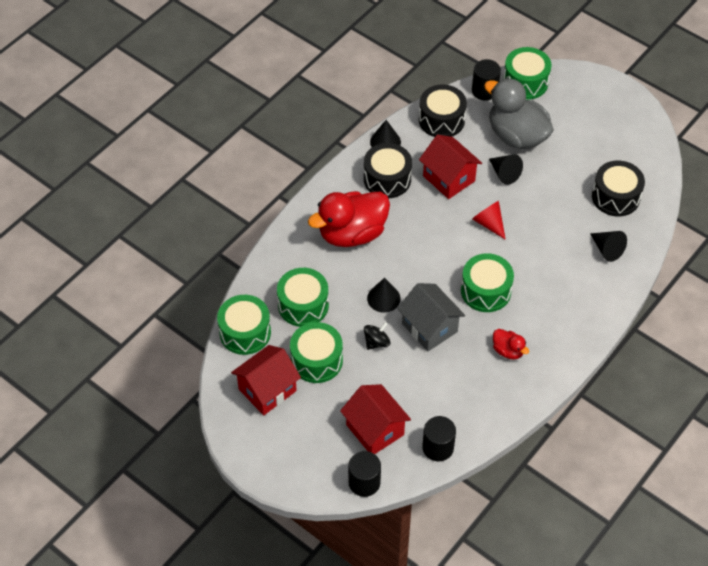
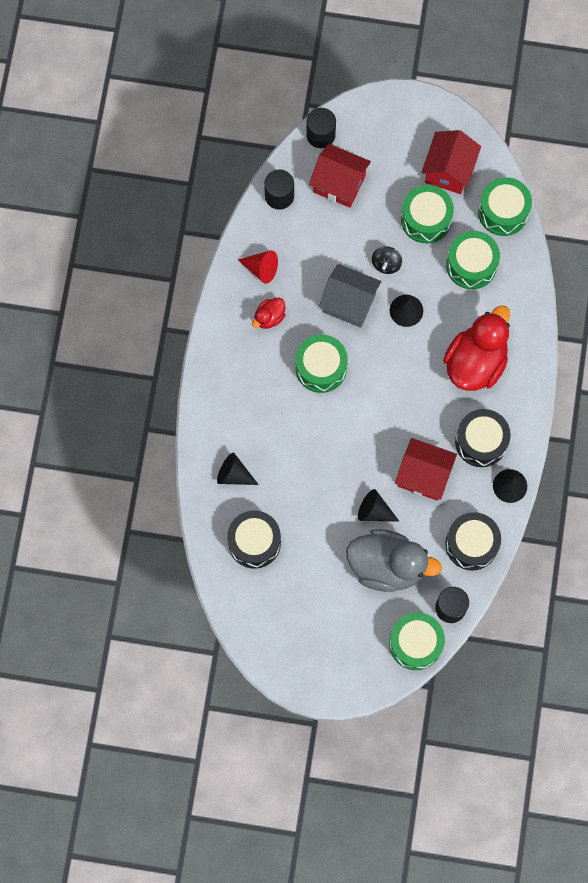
camera: 150 degrees right, 20 degrees up
red cone [472,201,506,240] -> red cone moved to [238,250,278,284]
red duck [493,329,529,360] -> red duck turned 60 degrees counterclockwise [252,297,285,329]

